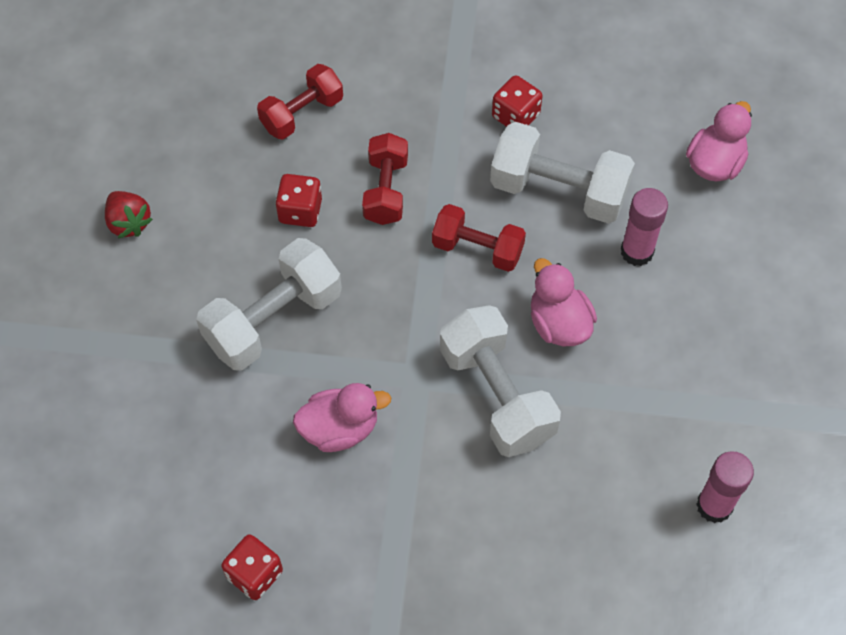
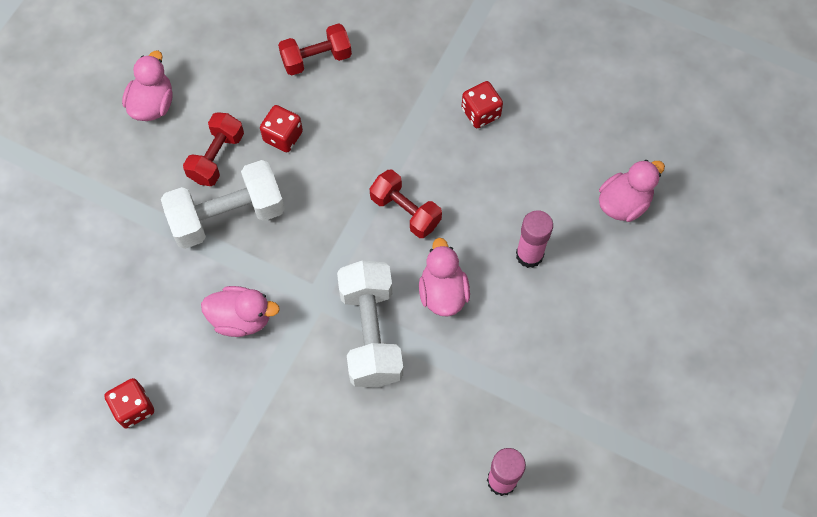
camera: 20 degrees right, 5 degrees up
red strawberry [105,191,153,238] -> pink duck [122,51,173,121]
red dumbbell [362,133,408,225] -> red dumbbell moved to [183,112,244,186]
white dumbbell [490,122,635,224] -> none

